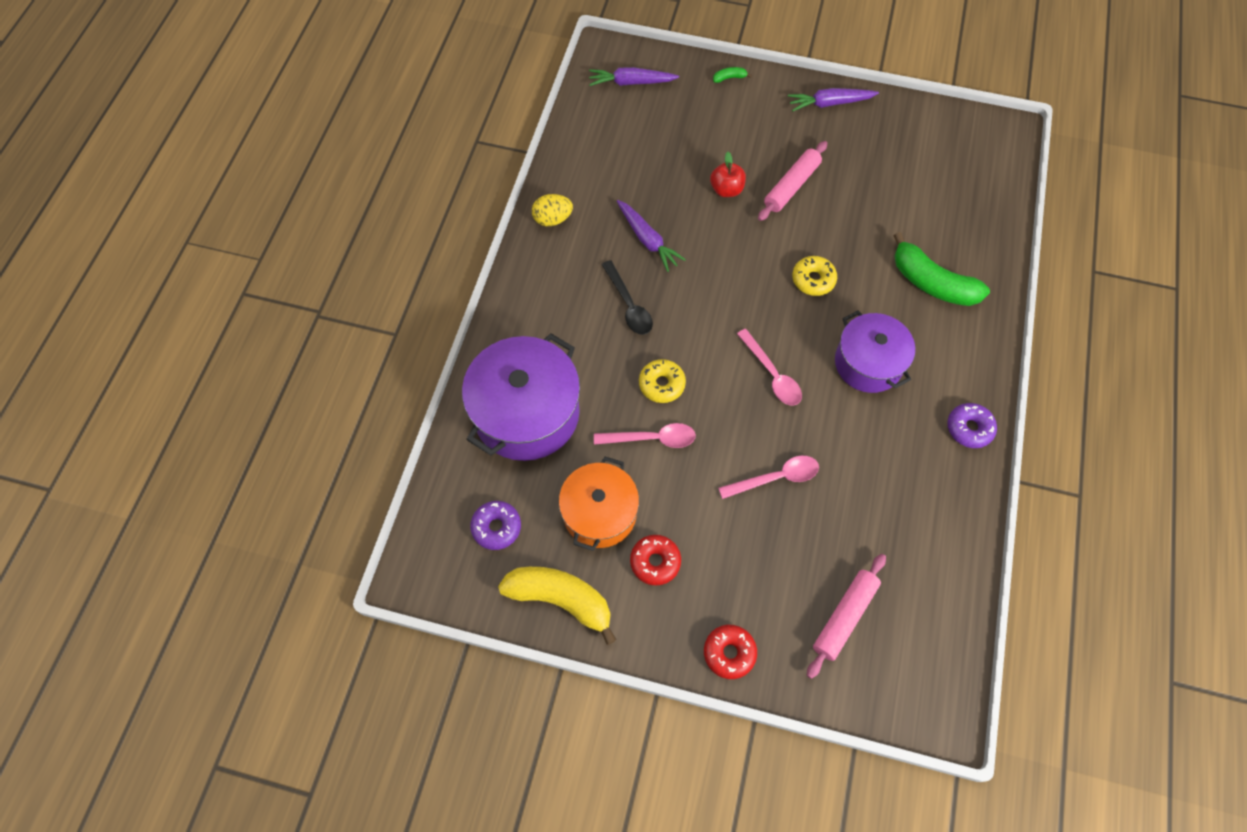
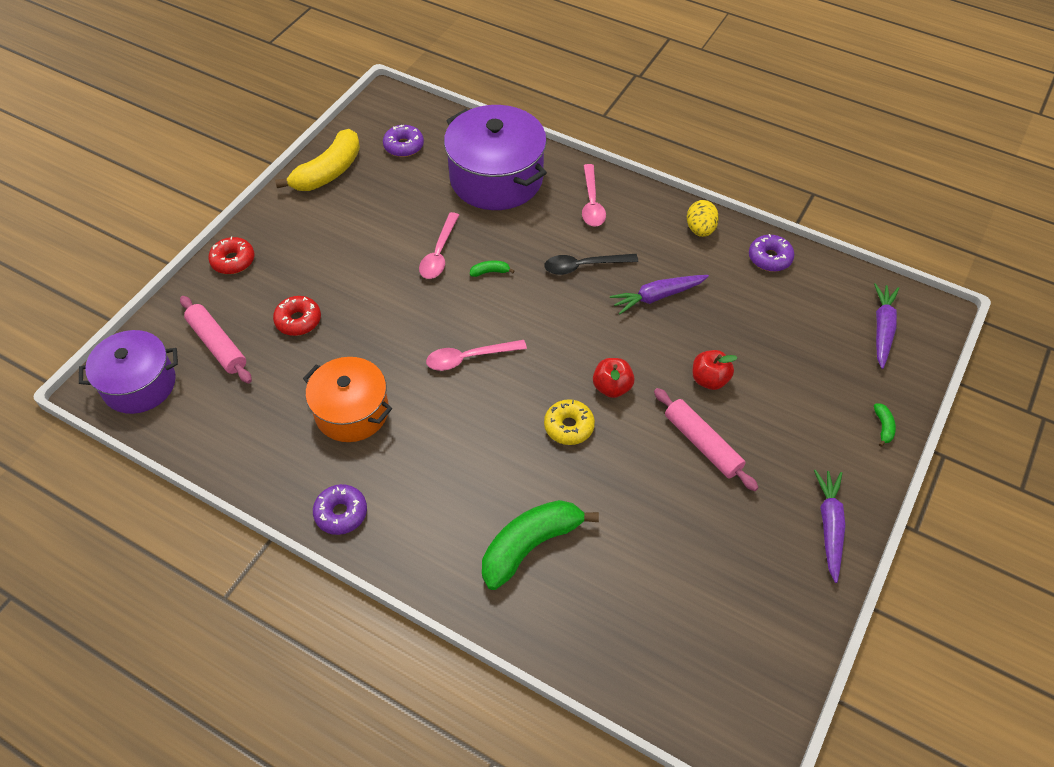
camera: 105 degrees right, 10 degrees down
orange pot [559,457,639,551] -> orange pot moved to [303,357,392,442]
red donut [630,535,681,586] -> red donut moved to [273,296,321,336]
yellow donut [639,359,686,403] -> green banana [470,261,514,277]
pink spoon [718,455,819,499] -> pink spoon moved to [582,164,606,227]
purple pot [835,311,915,393] -> purple pot moved to [79,330,178,414]
none -> red apple [593,358,635,398]
none -> purple donut [749,234,794,272]

